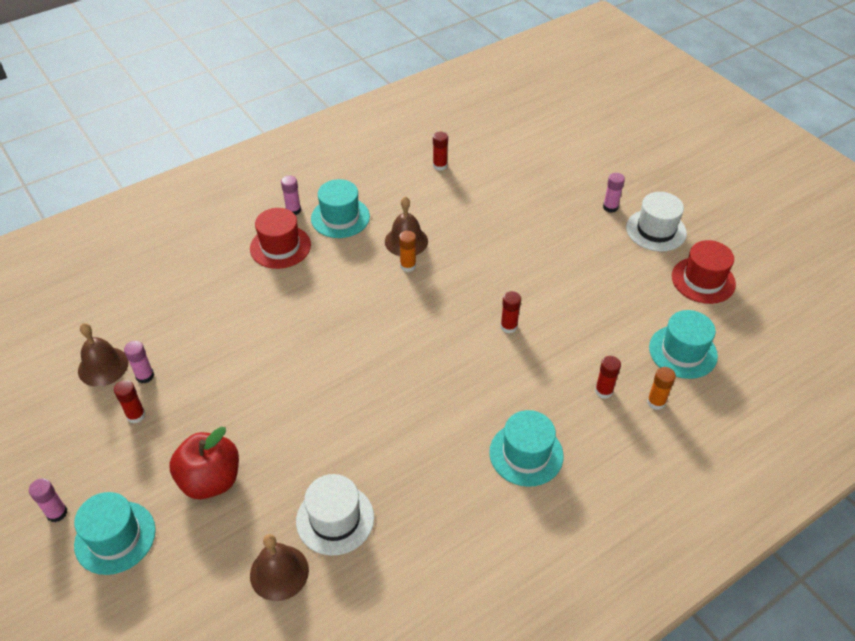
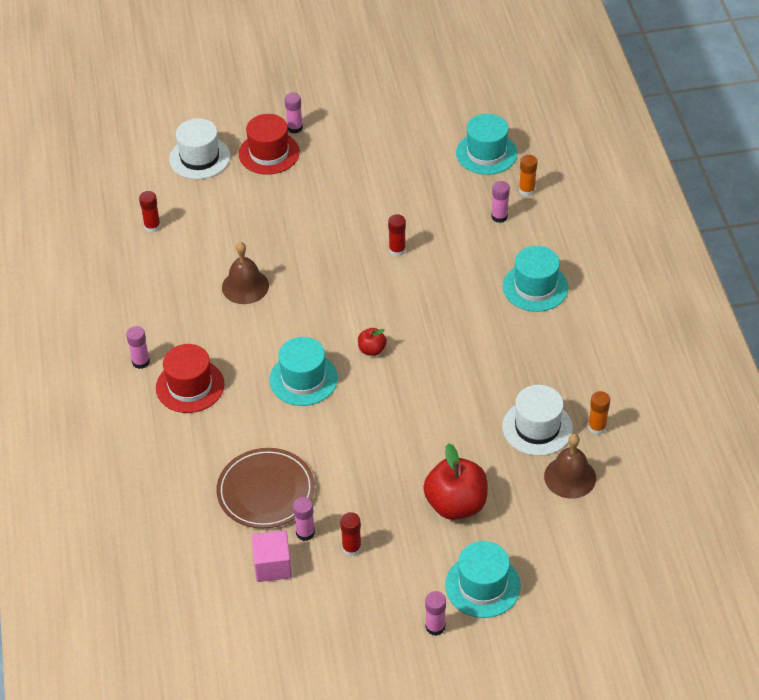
camera: 65 degrees left, 0 degrees up
brown bell [78,323,129,387] -> pink cube [251,530,292,582]
turquoise hat [311,179,370,238] -> turquoise hat moved to [269,337,338,406]
orange glue stick [399,231,416,272] -> orange glue stick moved to [588,391,610,435]
red glue stick [595,356,621,399] -> pink glue stick [491,181,510,223]
white hat [626,192,687,252] -> white hat moved to [169,118,230,179]
red hat [672,240,736,304] -> red hat moved to [239,114,300,175]
none -> brown plate [217,448,315,528]
none -> red apple [358,328,387,356]

